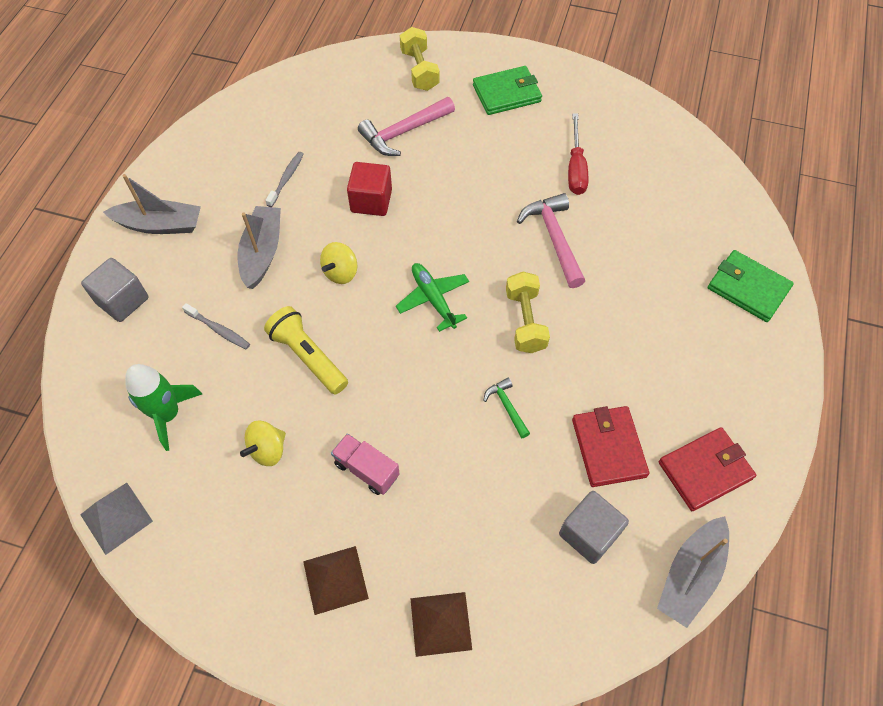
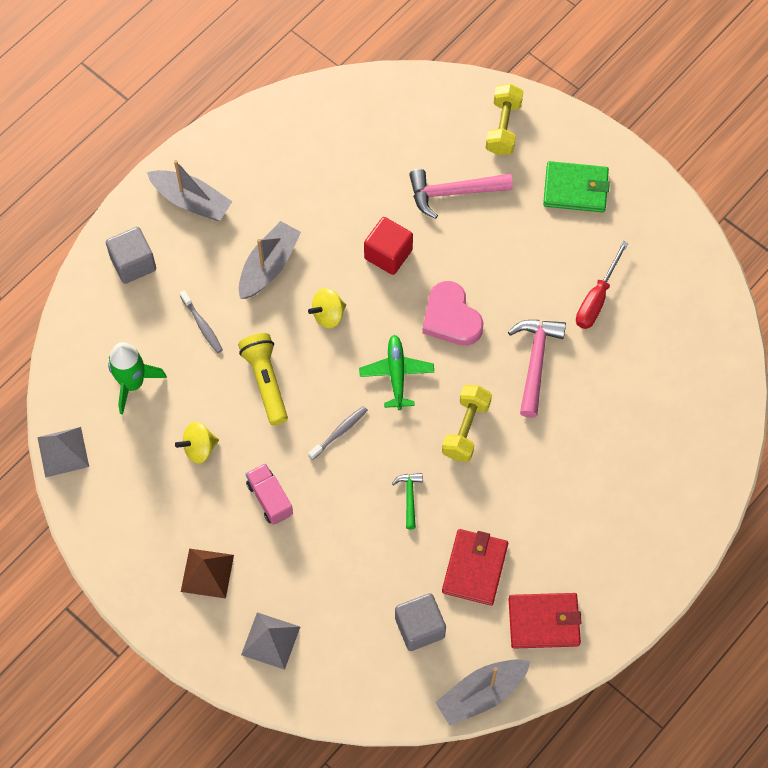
camera: 25 degrees right, 5 degrees up
grey toothbrush [265,152,304,207] -> grey toothbrush moved to [308,406,368,460]
brown pyramid [410,592,472,657] -> grey pyramid [241,612,300,670]
green wallet [708,250,794,322] -> none
none -> pink heart [422,281,484,346]

